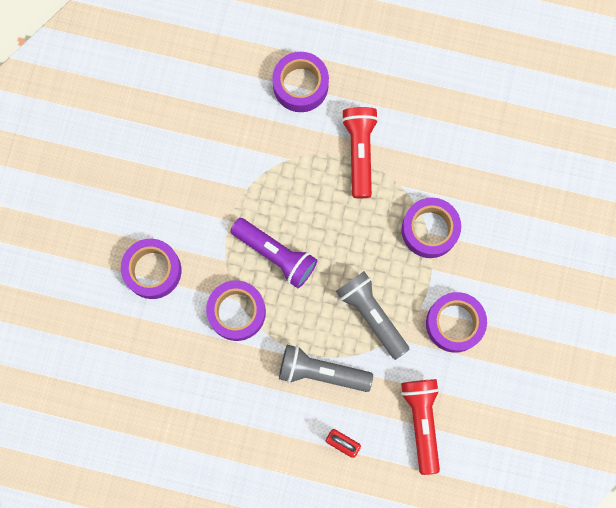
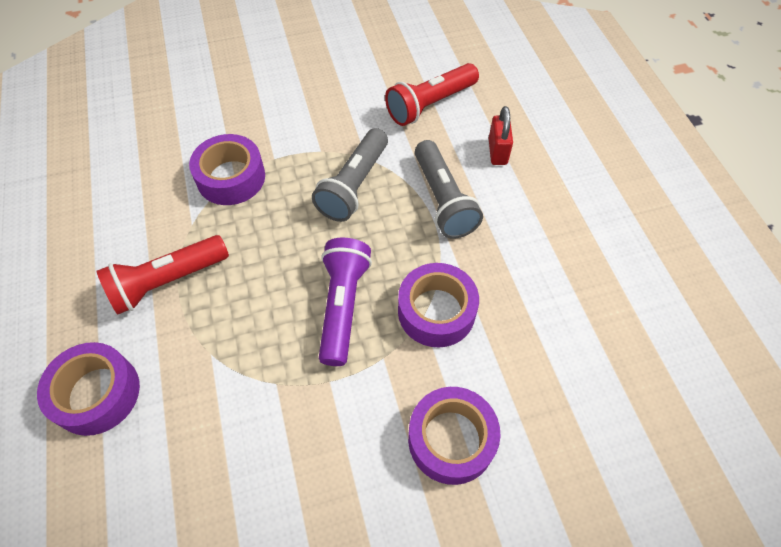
camera: 120 degrees left, 20 degrees down
purple tape [426,292,487,353] -> none

